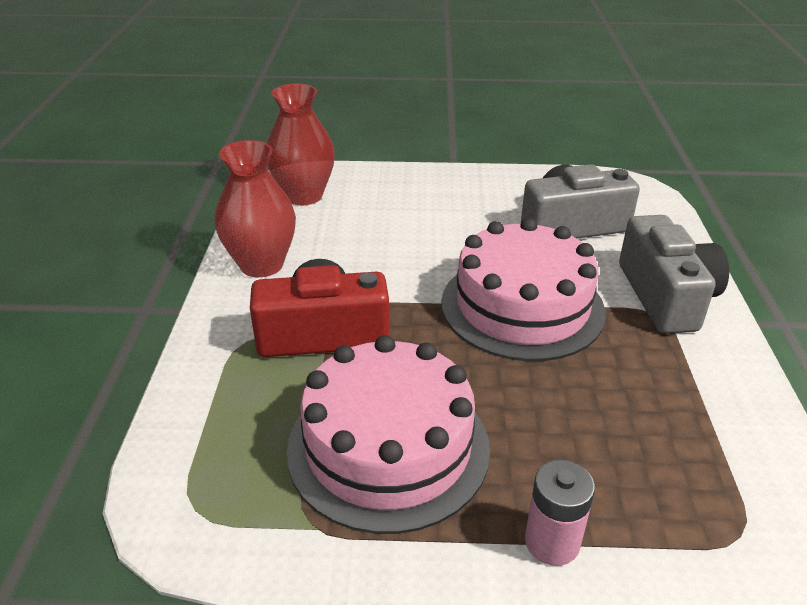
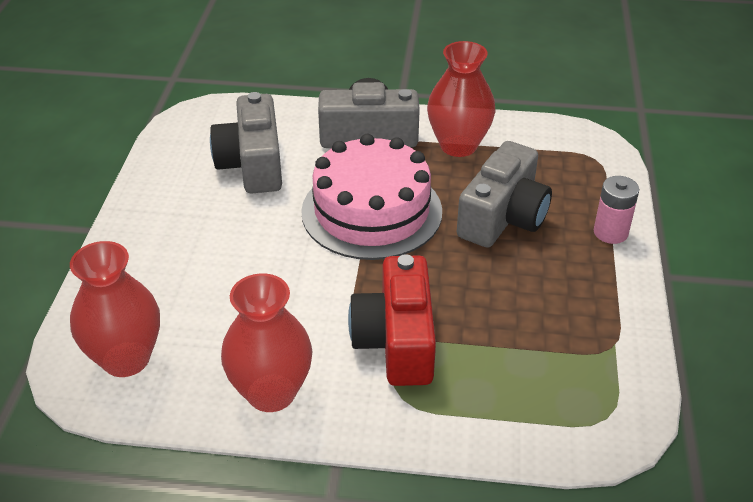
camera: 85 degrees left, 5 degrees up
pink cake [286,335,490,534] -> none
none -> red vase [427,41,496,157]
none -> grey camera [457,141,552,248]

